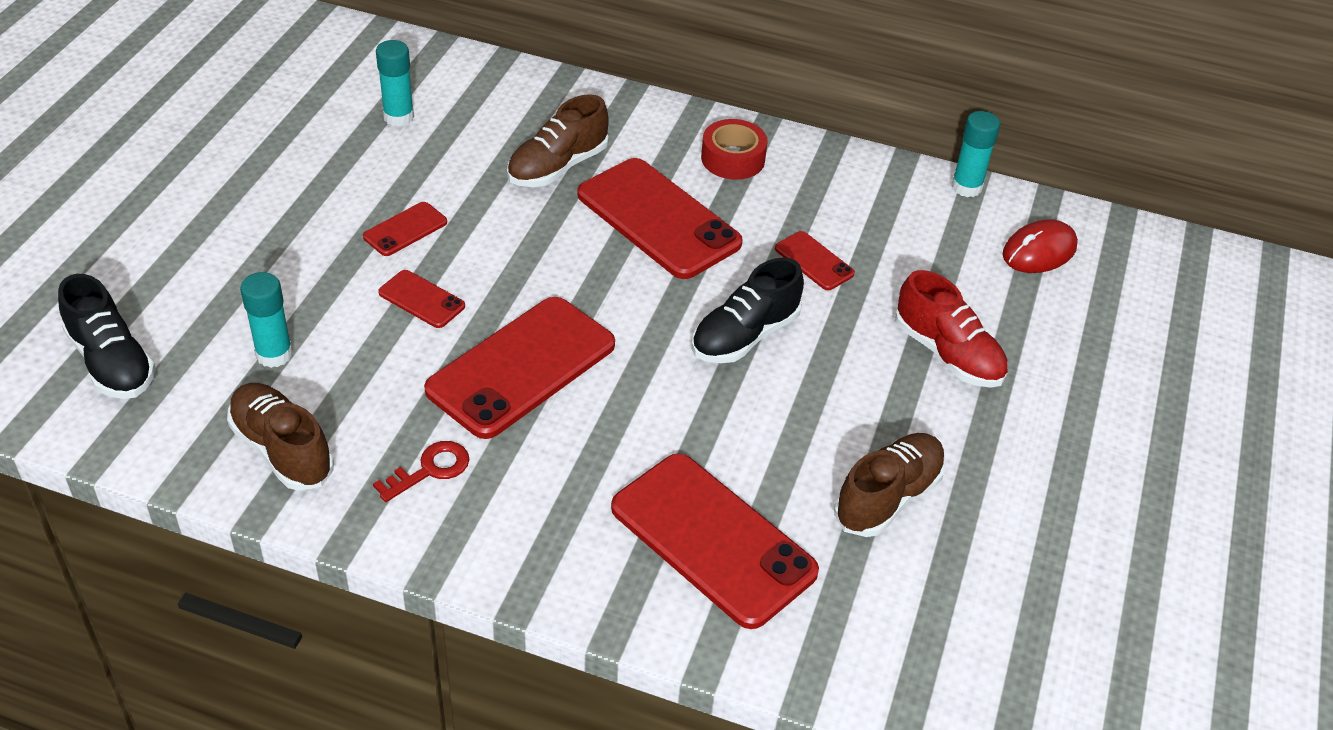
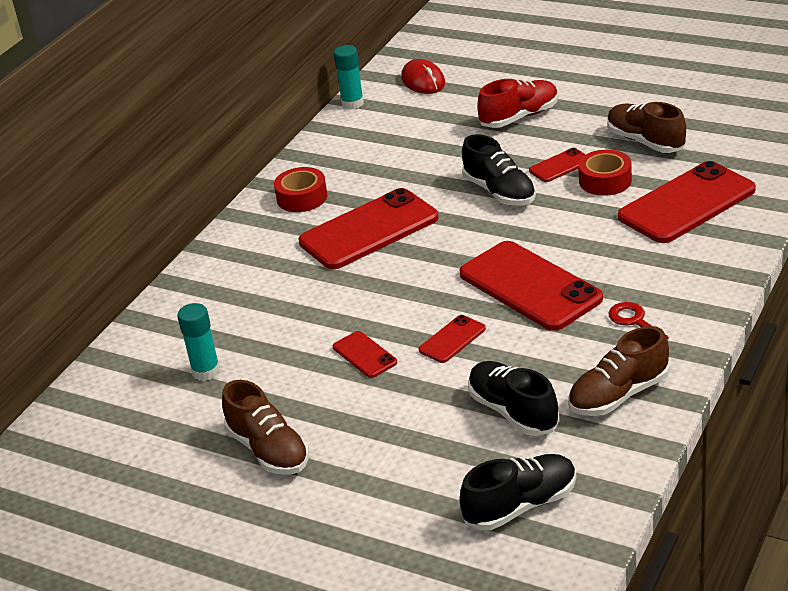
camera: 75 degrees left, 10 degrees down
turquoise glue stick [240,272,293,368] -> black shoe [468,361,560,436]
brown shoe [507,94,609,187] -> brown shoe moved to [222,380,309,475]
red phone [775,231,855,290] -> red phone moved to [529,148,586,182]
none -> red tape [578,150,632,196]

